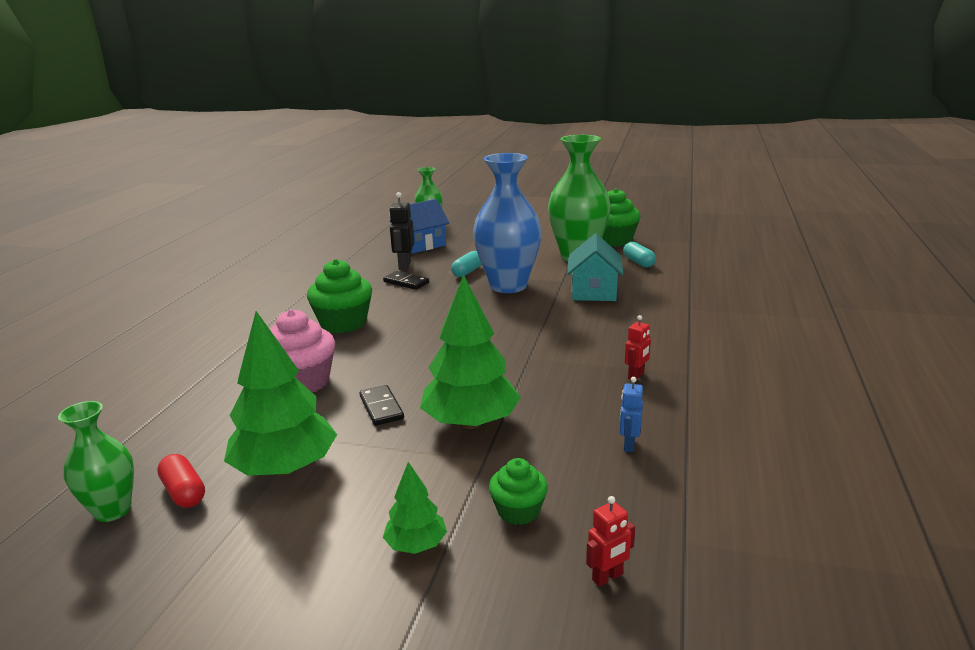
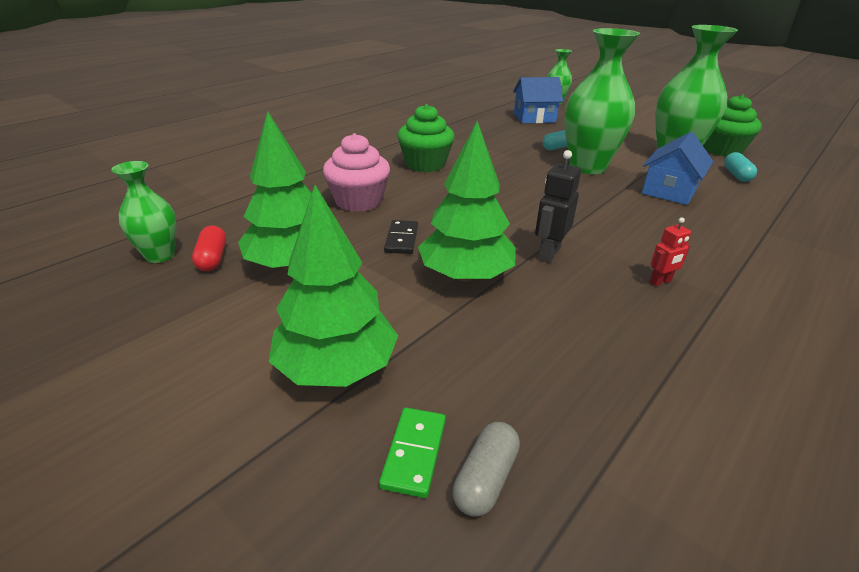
camera: 25 degrees right, 10 degrees up
black domino [383,271,429,290] -> none
green tree [383,462,447,554] -> green tree [269,185,398,387], size x2.00
black robot [389,192,414,270] -> black robot moved to [535,150,581,263]
blue vase [473,153,542,293] -> green vase [564,28,640,174]
green cupcake [489,458,548,525] -> none
turquoise house [567,234,623,301] -> blue house [642,132,713,205]
red robot [586,496,635,587] -> grey capsule [453,422,520,517]
blue robot [619,377,643,452] -> none
none -> green domino [379,408,446,498]

